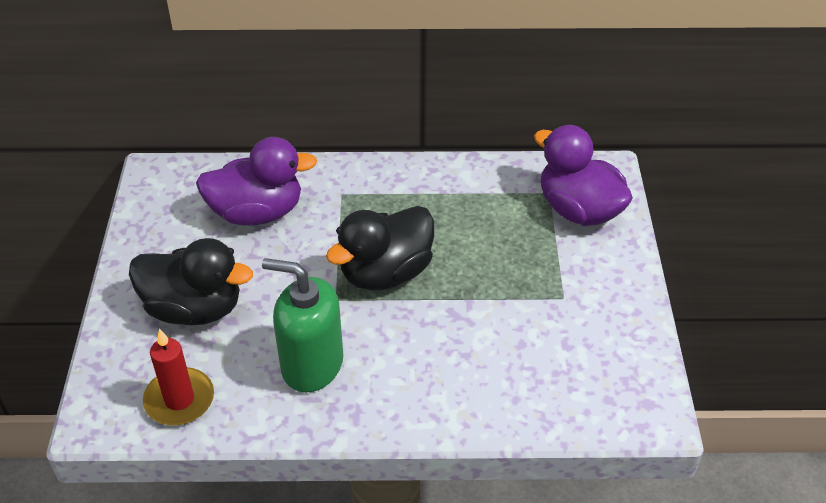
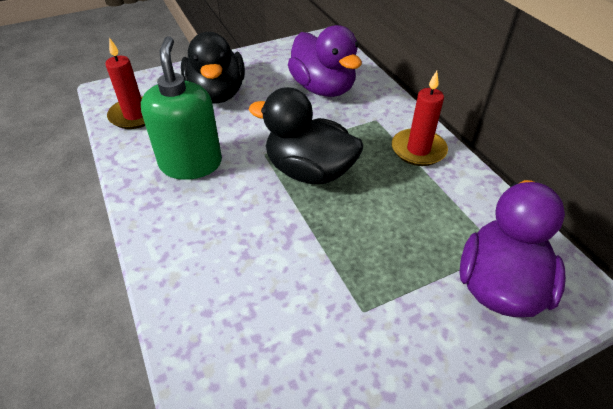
camera: 65 degrees right, 0 degrees up
none -> red candle [392,71,448,166]

